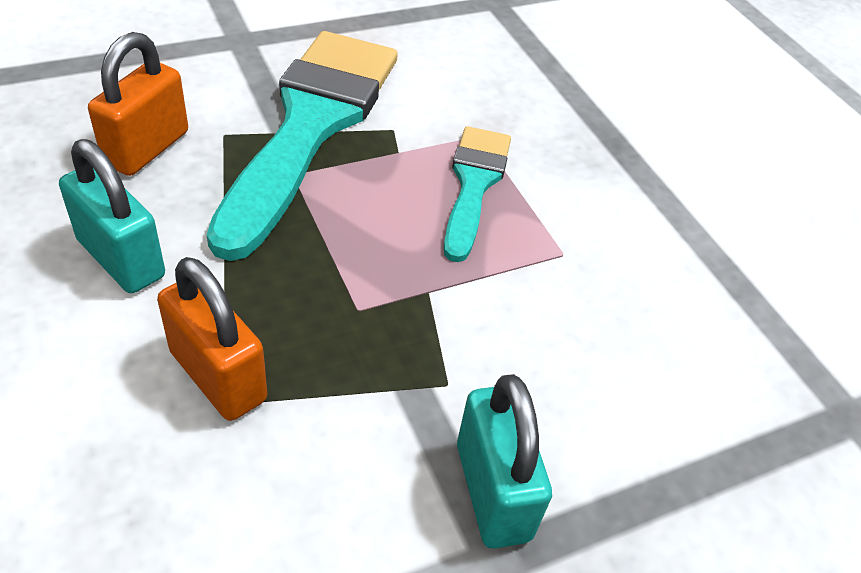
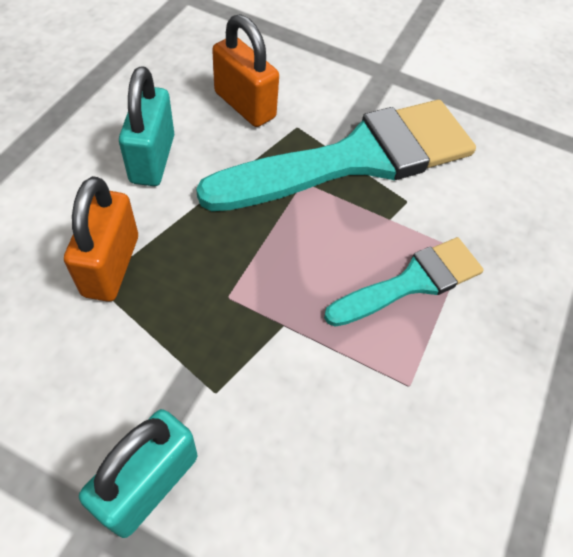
camera: 50 degrees right, 10 degrees up
orange padlock [88,32,188,176] -> orange padlock turned 60 degrees clockwise [212,14,279,127]

